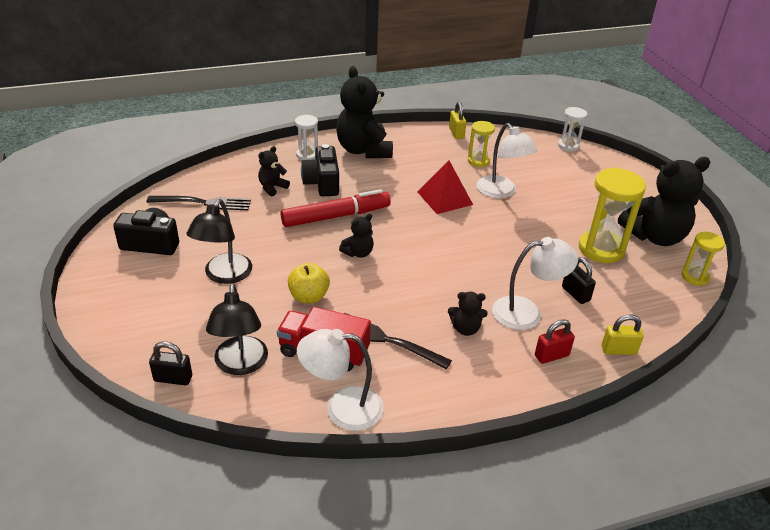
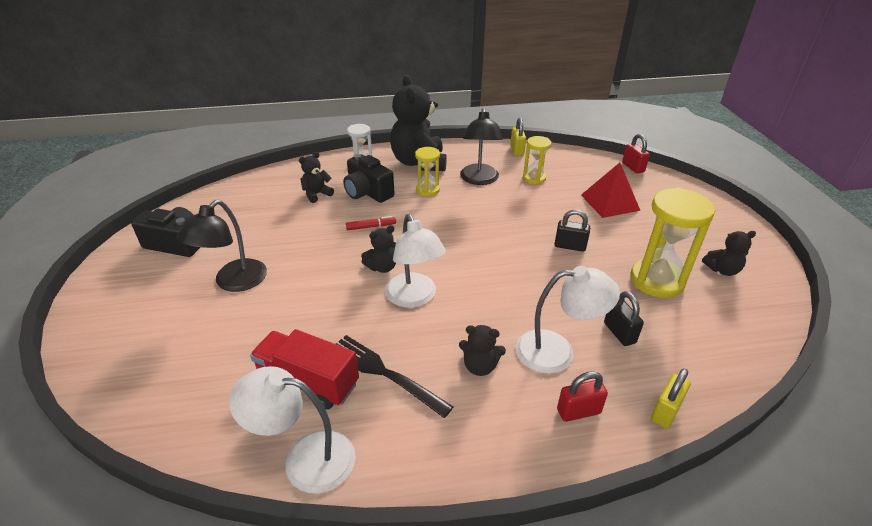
camera: 10 degrees right, 0 degrees up
black fork [147,196,251,210] -> none
black padlock [149,341,192,385] -> black padlock moved to [555,210,590,252]
black lamp [206,283,268,375] -> black lamp moved to [460,108,503,185]
red marker [281,189,391,227] -> red marker [346,216,396,230], size x0.43
yellow apple [288,263,330,303] -> none
black camera [301,144,339,196] -> black camera turned 45 degrees counterclockwise [343,154,395,203]
red pyramid [418,161,473,214] -> red pyramid moved to [581,163,641,218]
white lamp [476,123,538,198] -> white lamp moved to [385,214,446,308]
white hourglass [558,107,587,152] -> red padlock [622,134,650,174]
yellow padlock [602,314,644,355] -> yellow padlock turned 60 degrees counterclockwise [651,368,691,429]
black teddy bear [618,157,710,246] -> black teddy bear [702,231,756,276], size x0.47
yellow hourglass [682,232,725,286] -> yellow hourglass moved to [415,147,440,197]

